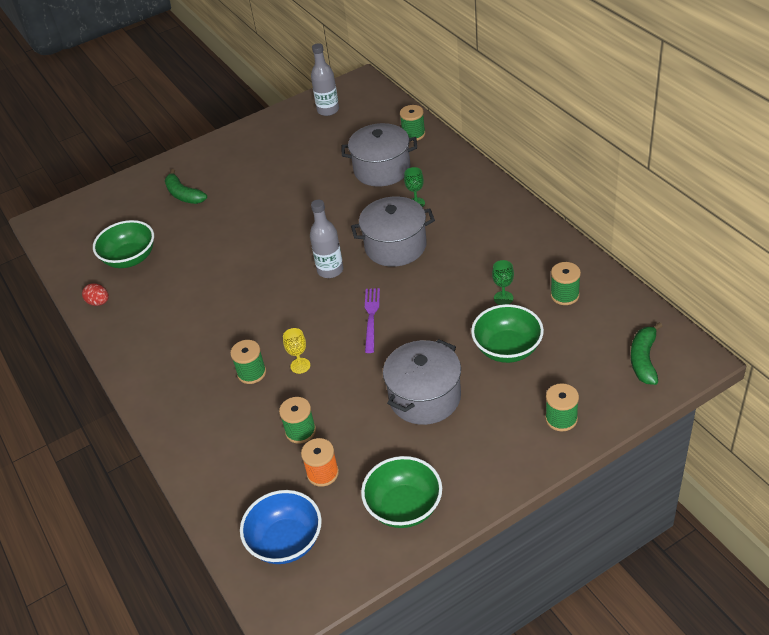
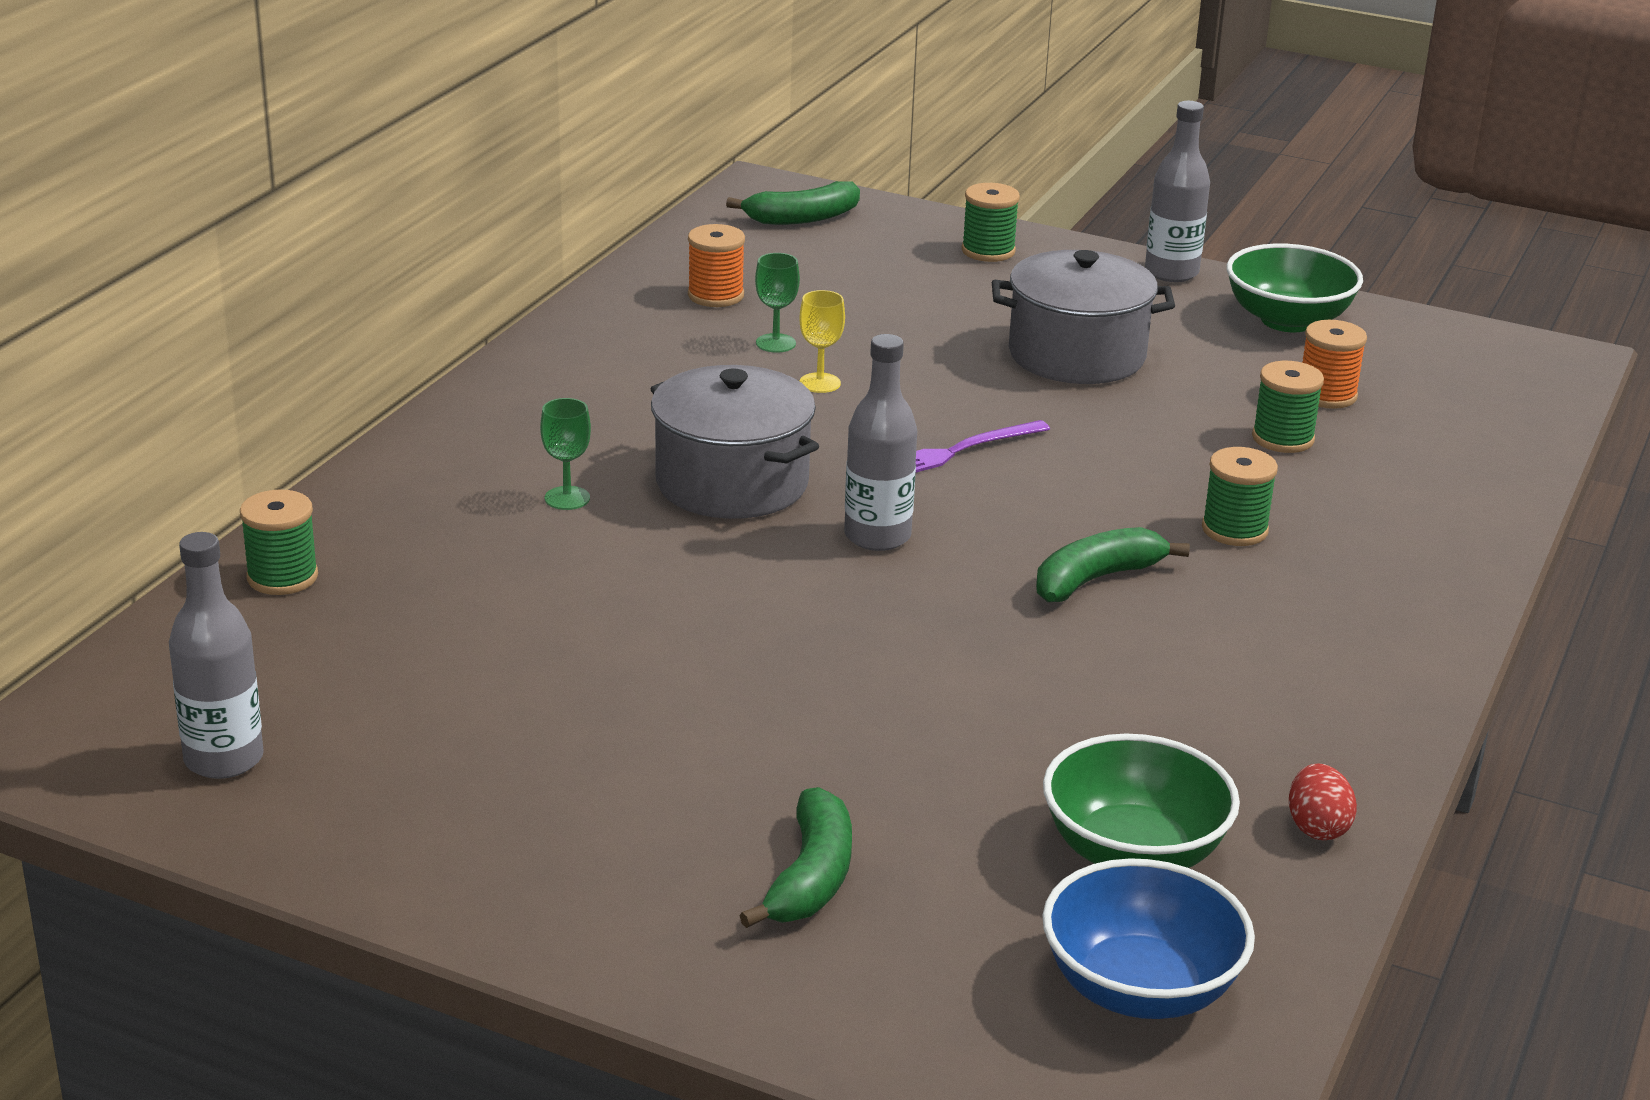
camera: 130 degrees left, 15 degrees down
blue bowl [240,490,322,564] -> blue bowl moved to [1042,858,1255,1019]
yellow goblet [283,328,310,374] -> yellow goblet moved to [799,290,845,393]
grey pot [342,123,417,187] -> none
green bowl [471,304,544,363] -> none
green spool [551,262,581,305] -> orange spool [688,224,745,307]
none -> green banana [1036,527,1190,602]
none -> grey bottle [1145,101,1210,282]

